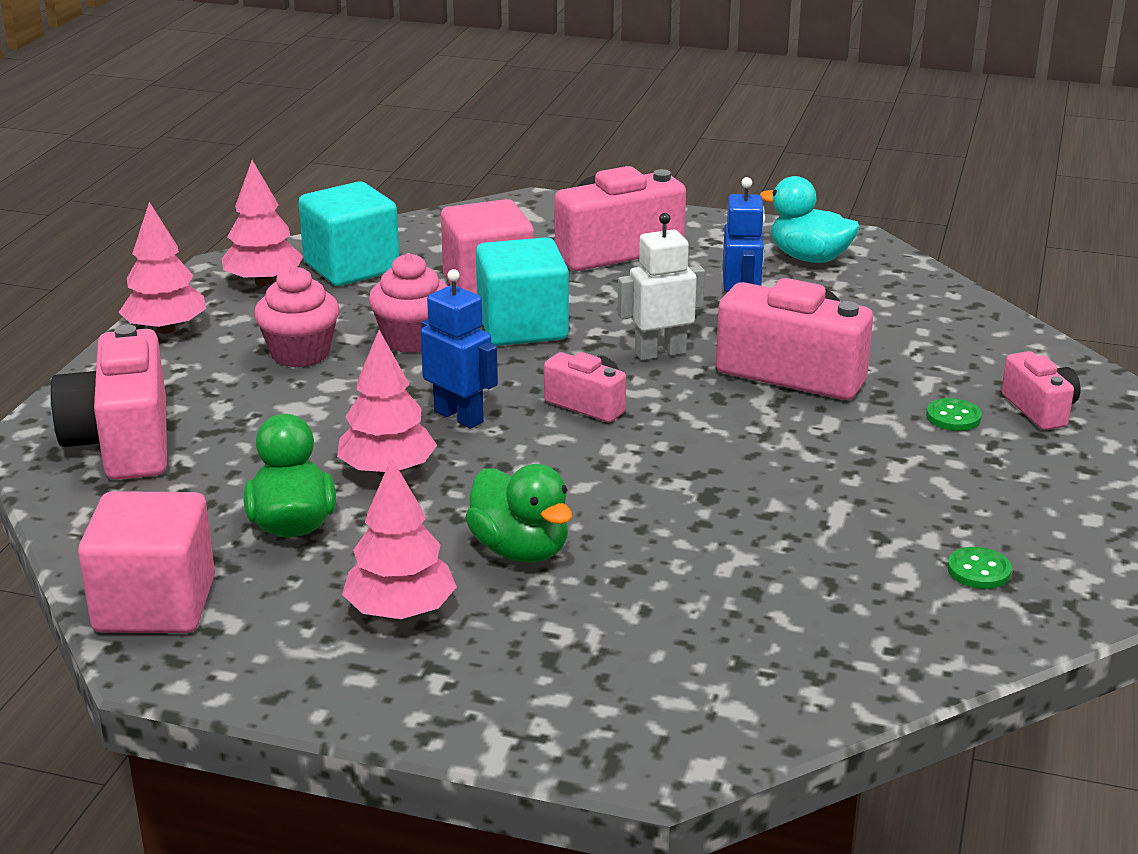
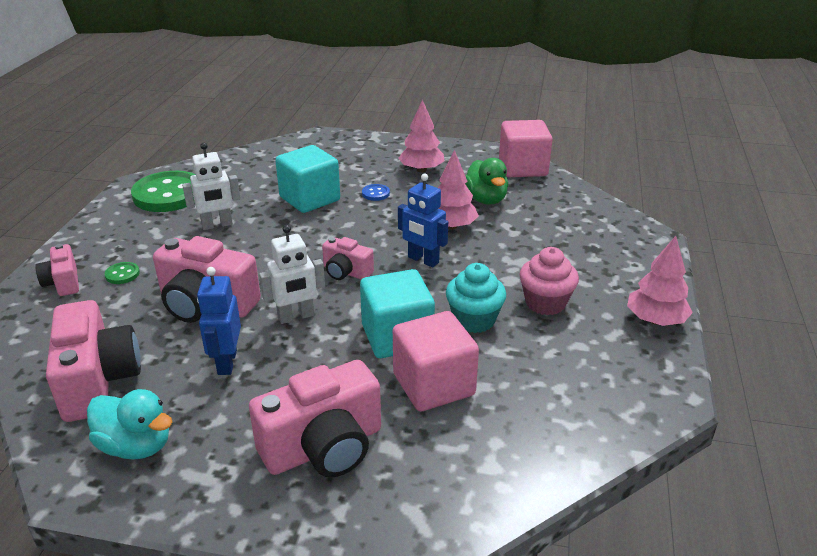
camera: 175 degrees right, 5 degrees up
pink camera [50,325,167,480] -> pink camera moved to [46,300,141,422]
pink tree [222,160,304,286] -> none
turquoise cube [299,181,400,286] -> turquoise cube moved to [275,145,340,213]
pink cupcake [369,253,448,353] -> turquoise cupcake [446,263,506,333]
green duck [465,464,572,563] -> blue button [362,184,390,201]
green button [948,547,1012,589] -> green button [131,171,196,212], size x2.47
none -> white robot [182,143,240,230]

